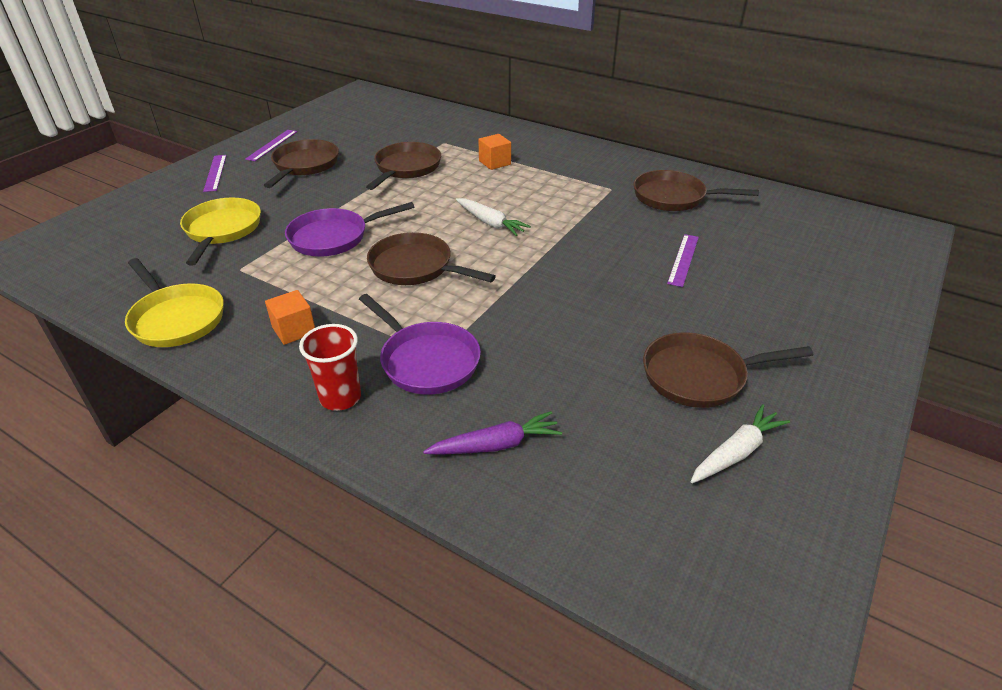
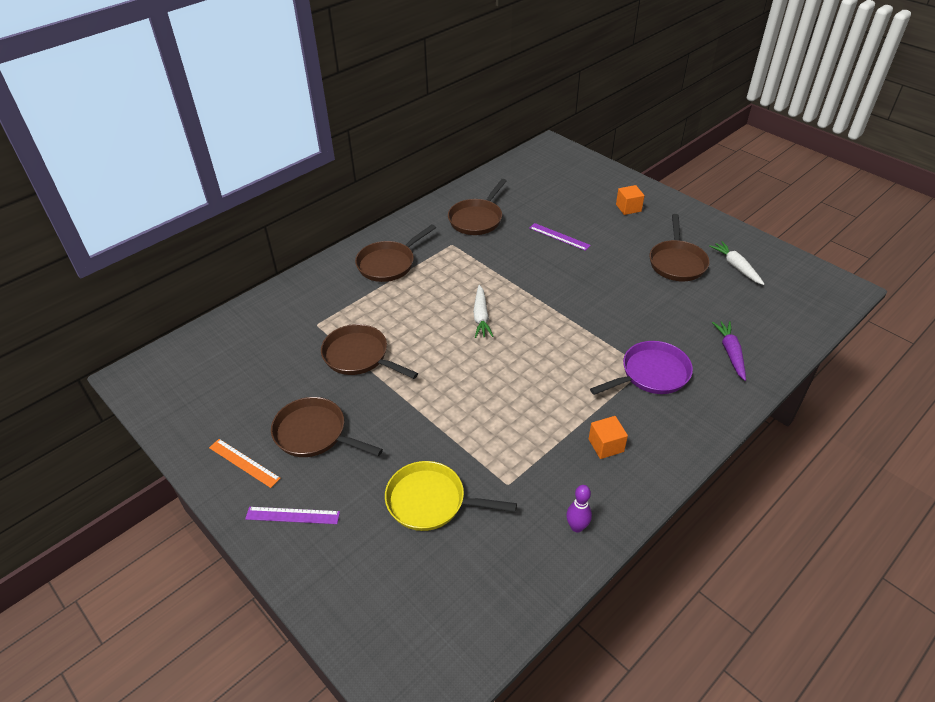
camera: 75 degrees left, 5 degrees up
yellow pan [125,258,224,347] -> purple bowling pin [566,485,592,532]
purple ruler [245,130,297,161] -> orange ruler [209,439,281,488]
purple pan [285,202,414,256] -> none
red cup [299,324,361,411] -> none
brown pan [367,232,496,285] -> brown pan moved to [355,224,436,282]
white carrot [456,198,531,236] -> white carrot turned 120 degrees clockwise [473,285,494,338]
orange cube [478,134,511,170] -> orange cube moved to [616,185,645,215]

